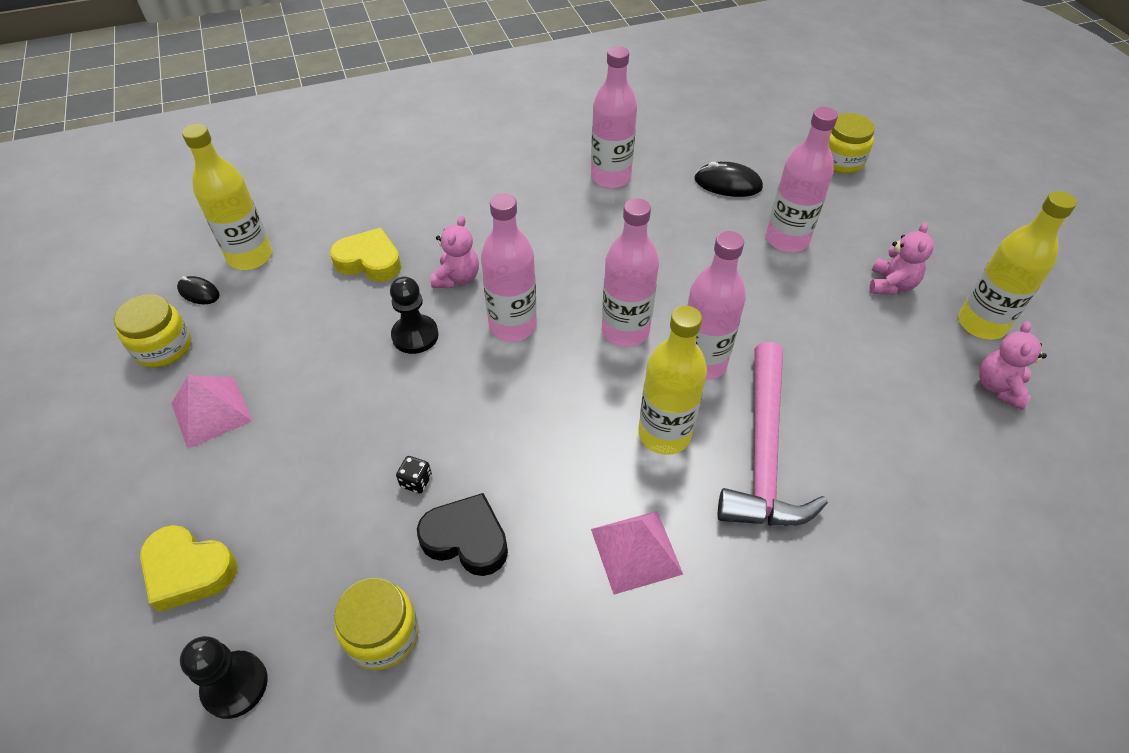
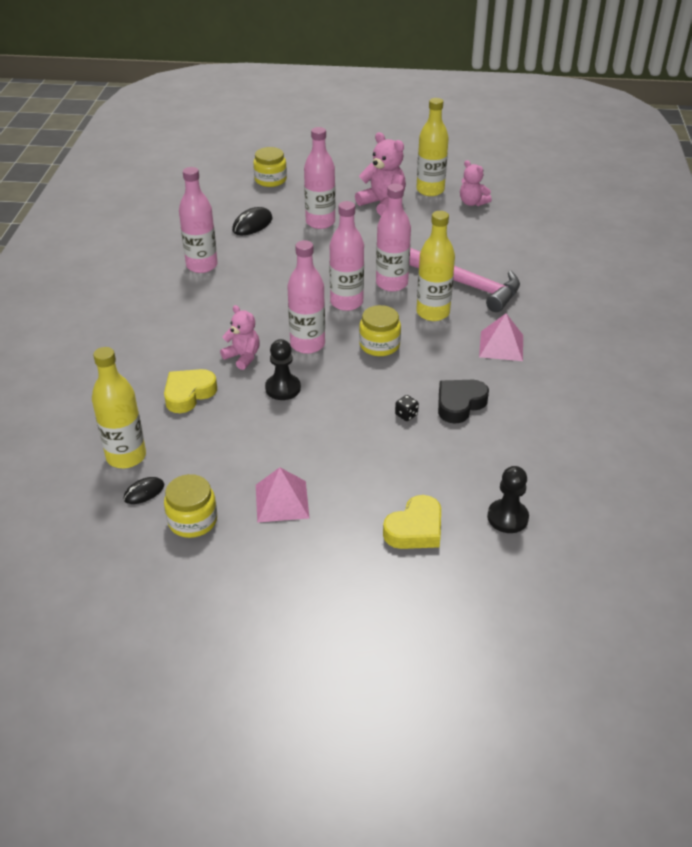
camera: 65 degrees left, 10 degrees down
yellow jar [334,578,419,670] -> yellow jar moved to [359,305,401,356]
pink teddy bear [870,222,934,295] -> pink teddy bear [355,132,406,216], size x1.55

